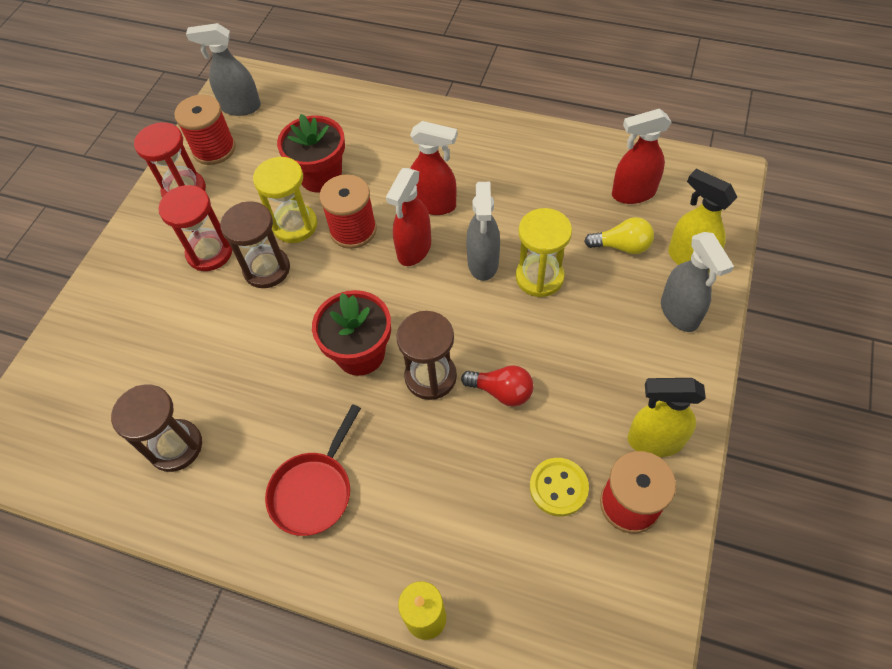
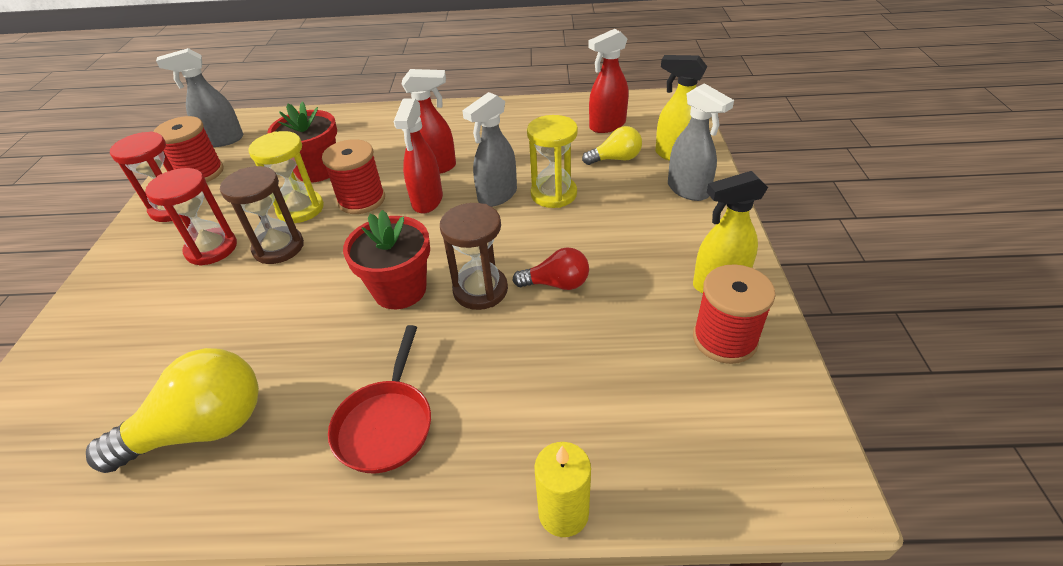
camera: 20 degrees left, 15 degrees down
brown hourglass [111,384,202,472] -> yellow light bulb [86,348,259,473]
grey spray bottle [466,182,500,281] -> grey spray bottle turned 60 degrees clockwise [462,92,517,207]
yellow button [530,458,589,517] -> none

